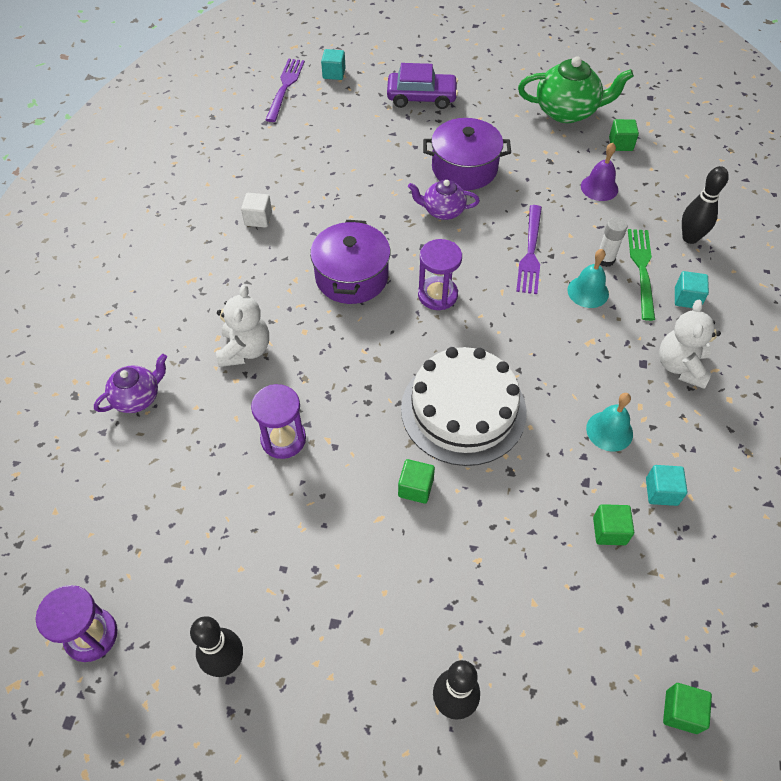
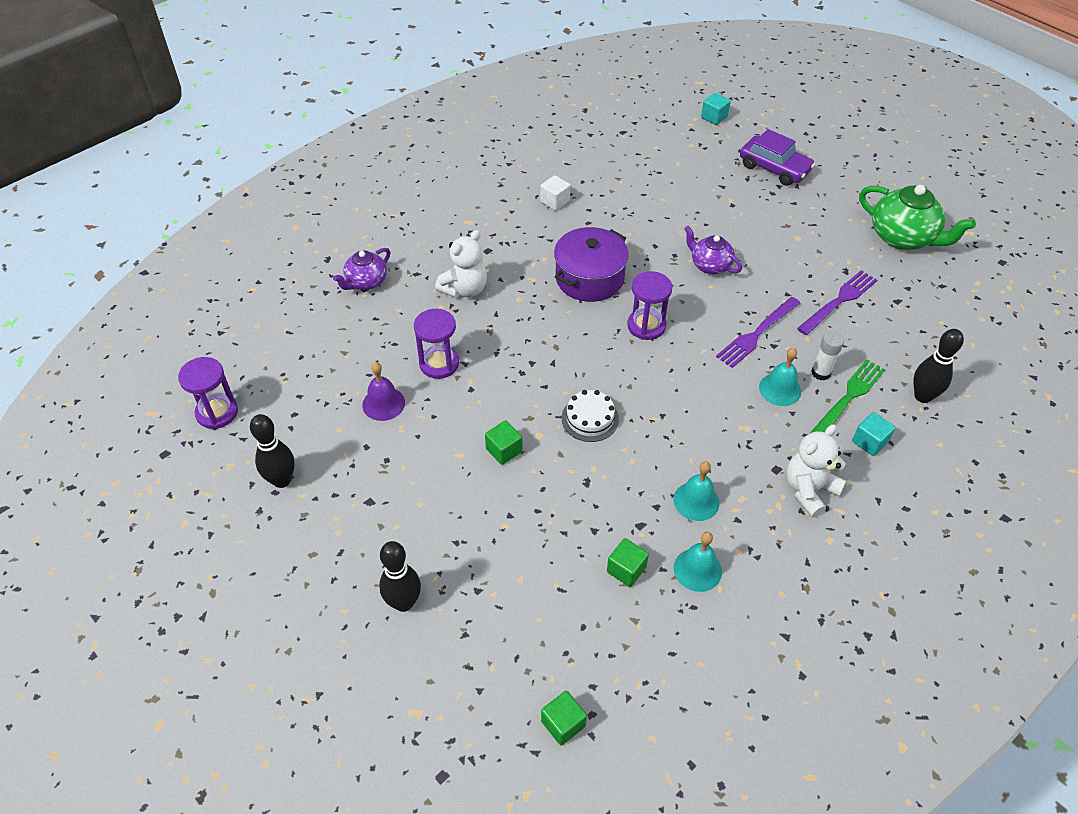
camera: 35 degrees right, 5 degrees down
purple teapot [94,354,167,413] -> purple teapot turned 135 degrees clockwise [333,248,390,290]
purple fork [265,59,305,122] -> purple fork moved to [797,270,877,335]
white cake [401,347,527,466] -> white cake [562,390,619,442], size x0.48
purple pot [423,118,511,190] -> none
purple bell [581,143,618,201] -> purple bell moved to [362,362,405,421]
green cube [609,119,639,151] -> none
turquoise cube [646,465,688,506] -> turquoise bell [674,532,722,592]

